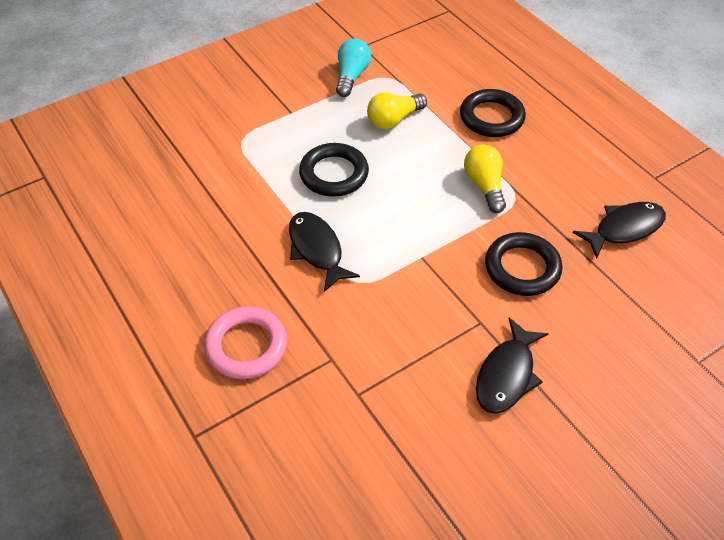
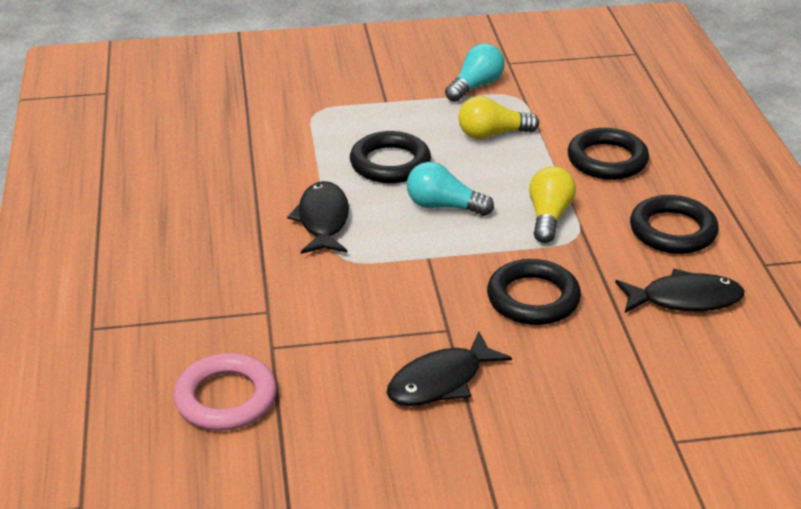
camera: 25 degrees right, 15 degrees down
pink ring [204,306,287,379] -> pink ring moved to [173,353,277,431]
none -> turquoise light bulb [407,162,494,216]
none -> black ring [630,195,719,254]

